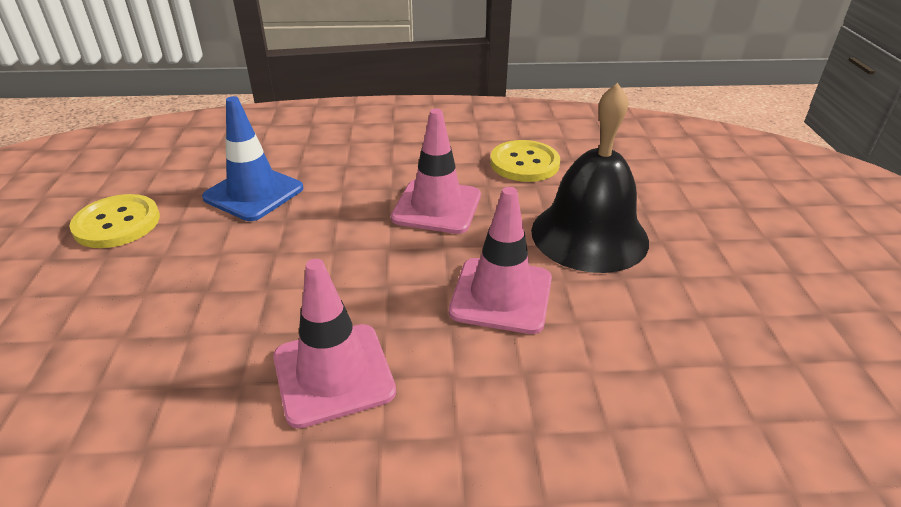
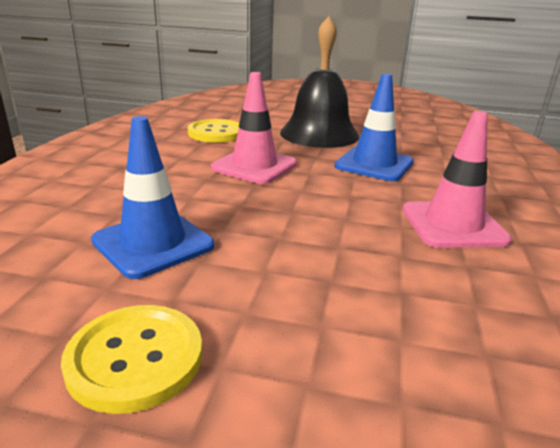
camera: 75 degrees left, 10 degrees down
pink traffic cone [449,187,552,334] -> blue traffic cone [334,73,414,181]

